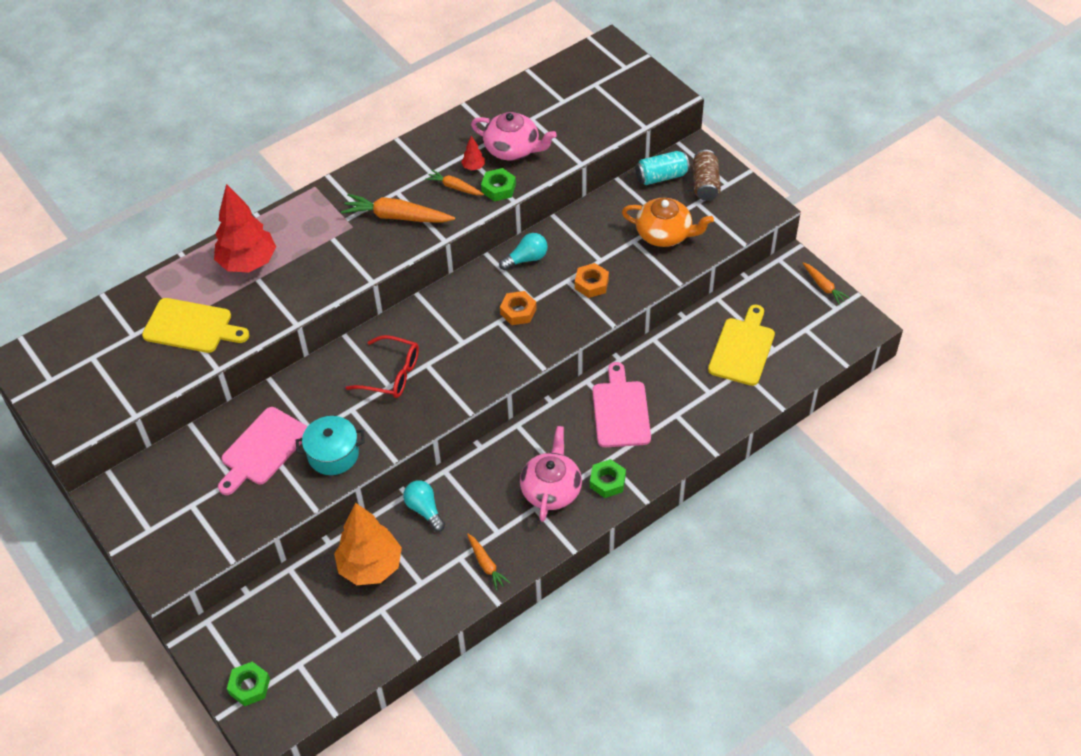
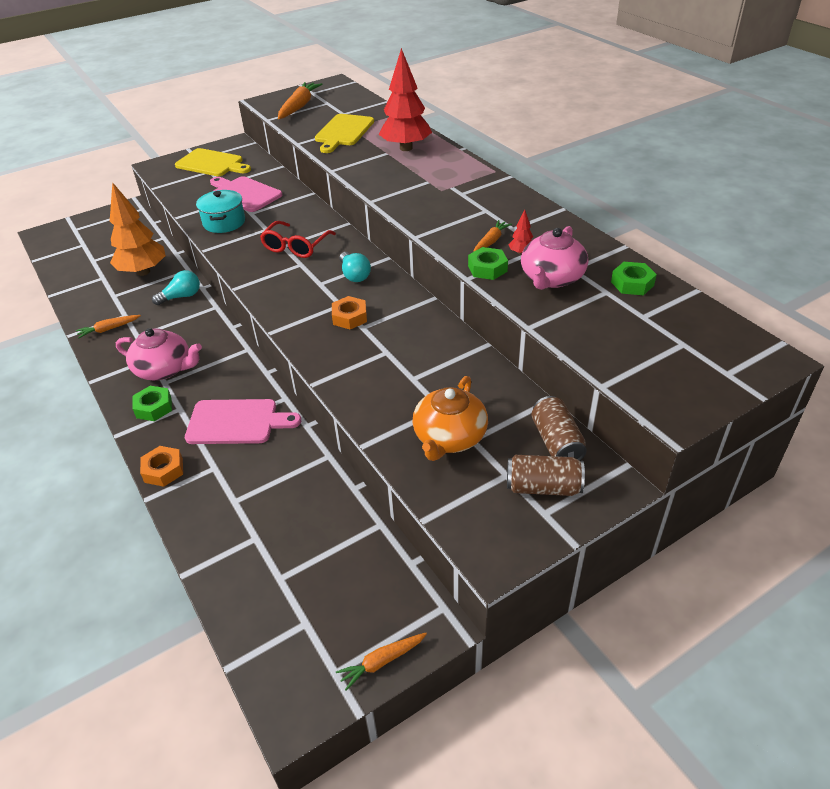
camera: 95 degrees right, 10 degrees down
green nut [227,662,270,706] -> green nut moved to [611,262,657,295]
orange carrot [341,194,455,223] -> orange carrot moved to [278,82,323,119]
turquoise light bulb [499,233,548,270] -> turquoise light bulb moved to [340,252,371,282]
orange nut [575,263,609,298] -> orange nut moved to [140,446,183,487]
turquoise can [635,151,690,185] -> brown can [532,396,587,461]
yellow cutting board [708,305,775,386] -> yellow cutting board moved to [175,148,251,176]

